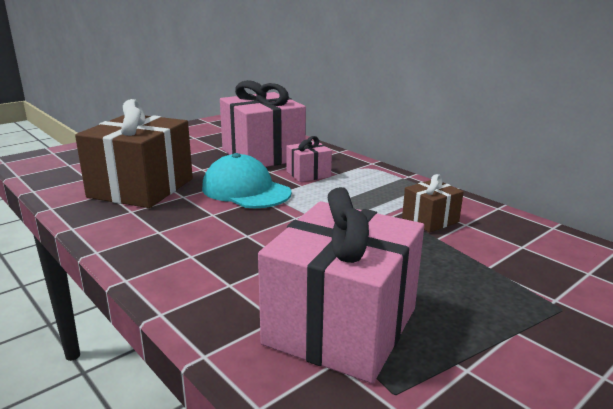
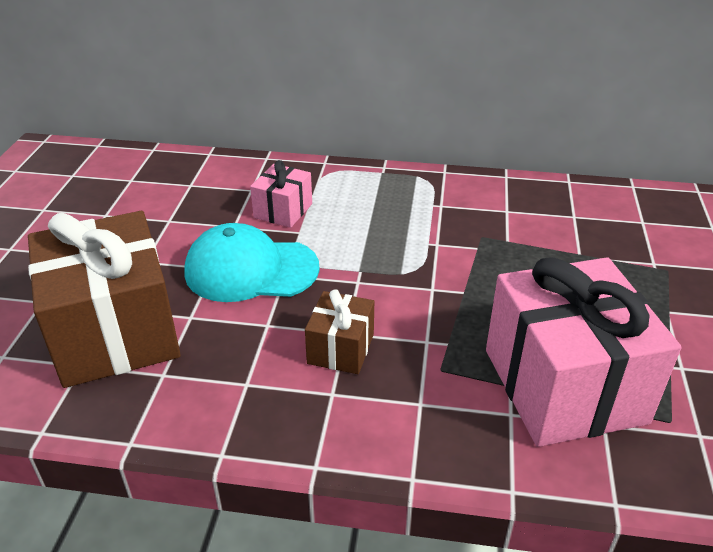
camera: 40 degrees left, 15 degrees up
pink gift [220,80,306,167] -> none
brown gift [402,174,464,233] -> brown gift moved to [305,289,374,374]

